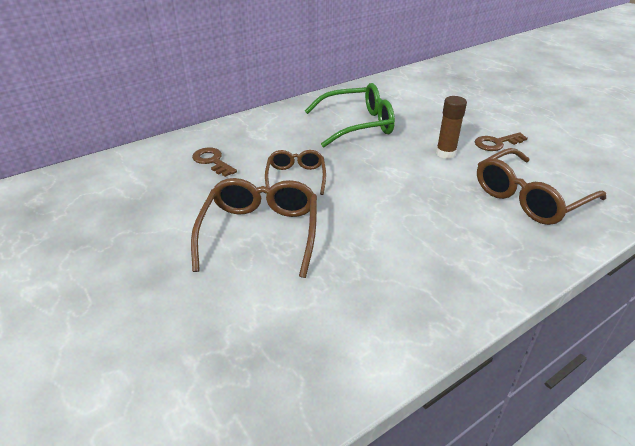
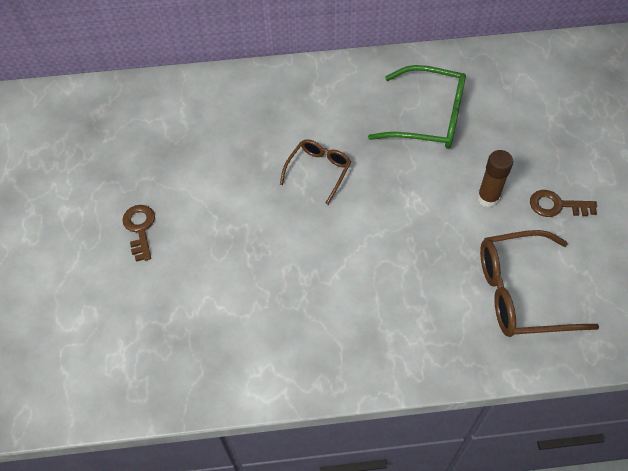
camera: 30 degrees right, 20 degrees up
brown glasses [191,178,317,278] -> none
brown key [192,147,237,177] -> brown key moved to [122,205,155,262]

